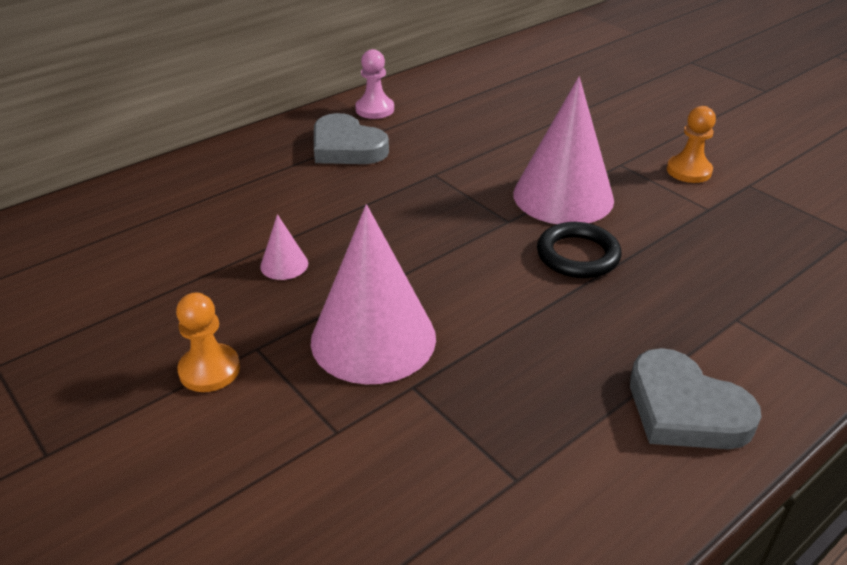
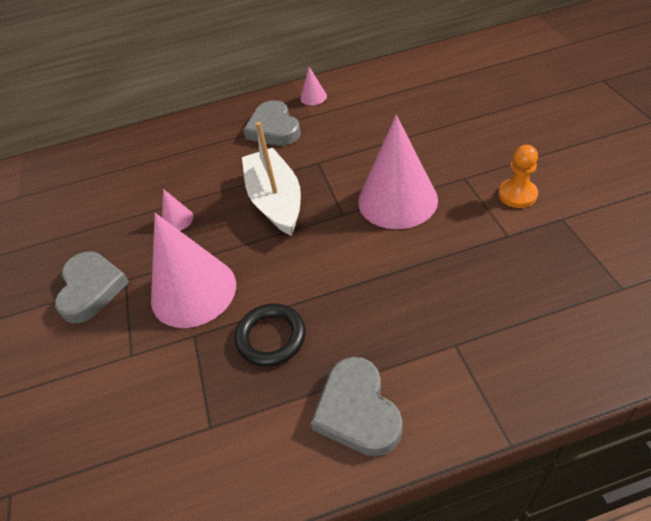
camera: 30 degrees right, 10 degrees up
orange pawn [176,293,240,392] -> grey heart [55,252,129,323]
pink pawn [355,49,394,119] -> pink cone [300,67,327,105]
black ring [537,222,621,278] -> black ring moved to [235,303,306,367]
none -> white boat [242,122,301,236]

